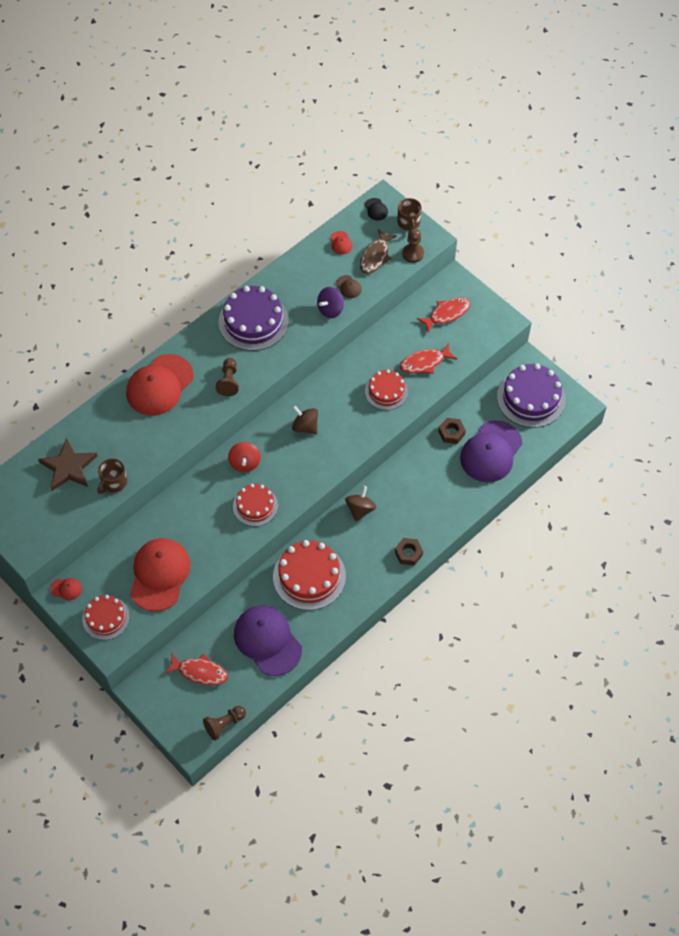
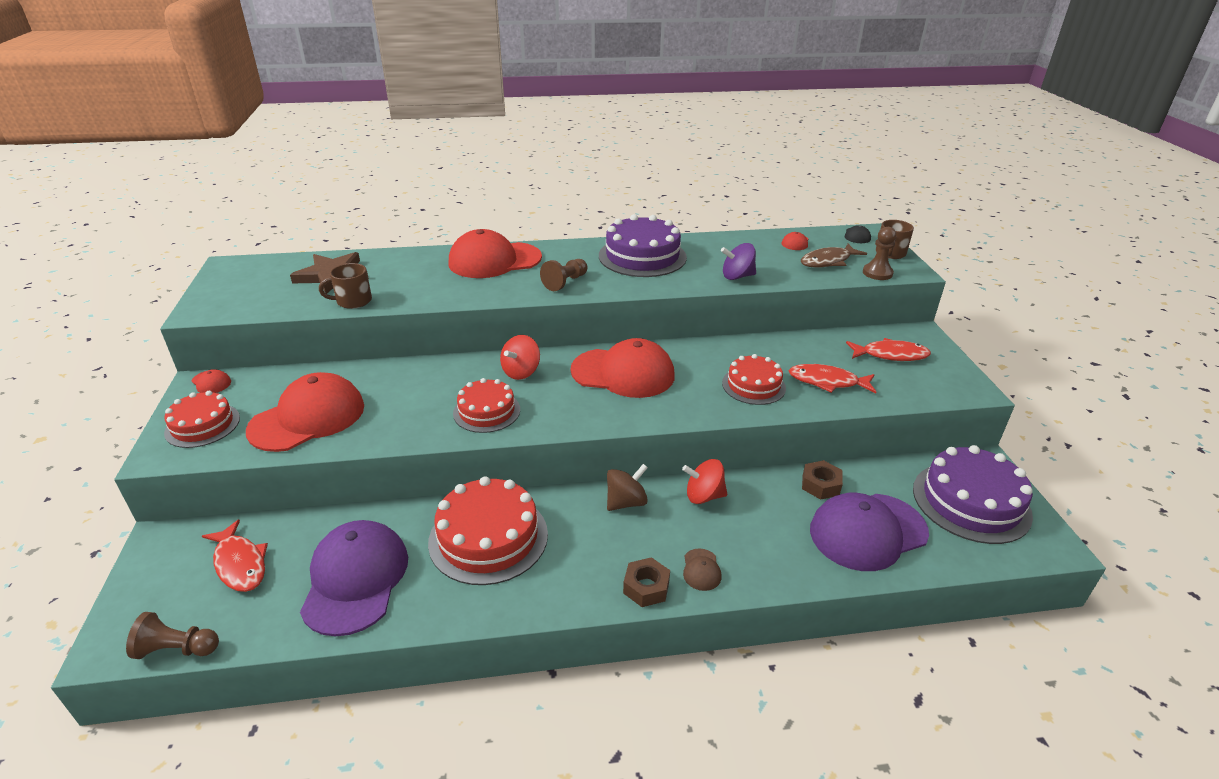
camera: 35 degrees right, 25 degrees down
brown spinning top [292,406,318,434] -> red cap [570,338,675,398]
brown cap [336,275,362,298] -> brown cap moved to [683,548,721,591]
none -> red spinning top [682,459,727,504]

